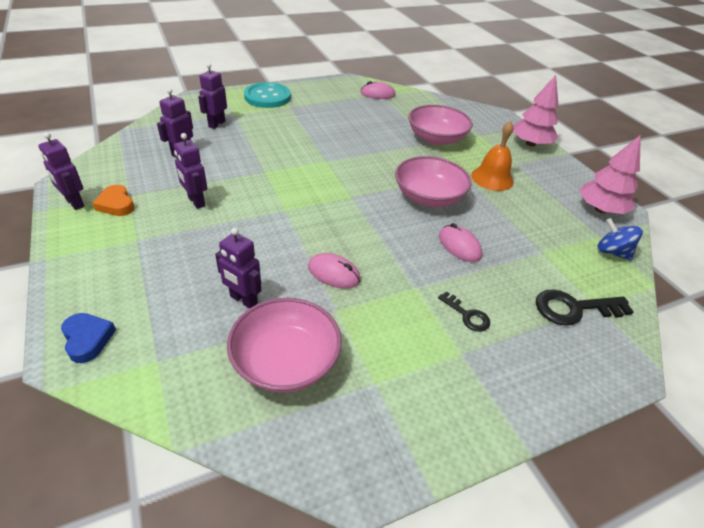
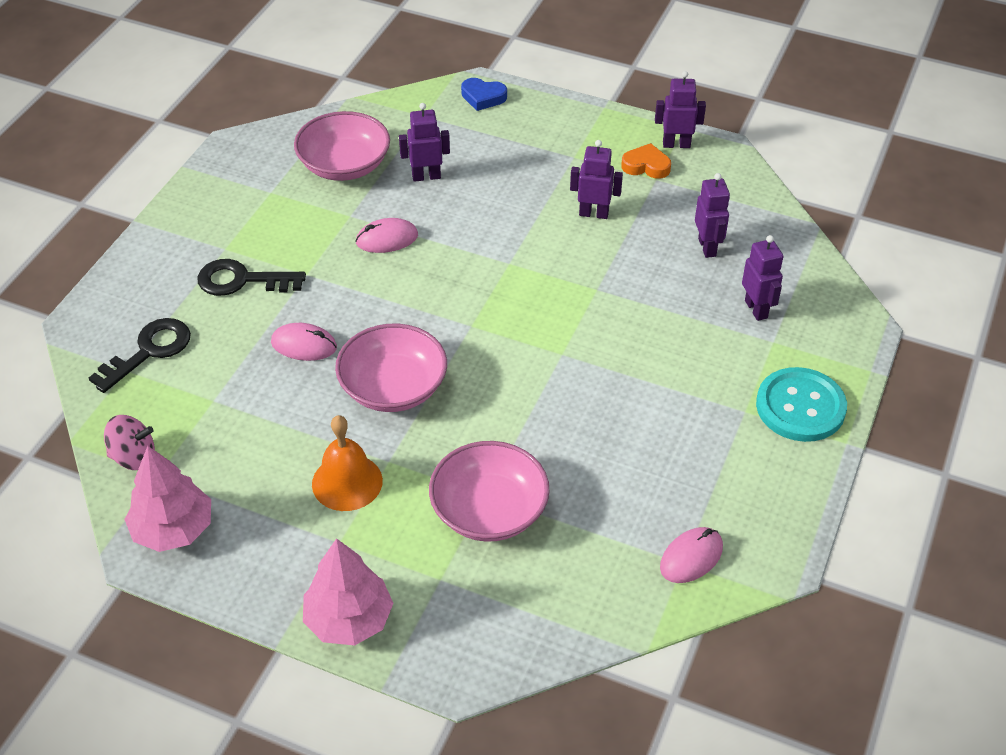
camera: 140 degrees right, 5 degrees up
black key [438,291,490,332] -> black key [197,259,306,296], size x1.72
blue spinning top [597,218,643,261] -> pink spinning top [104,415,155,470]

